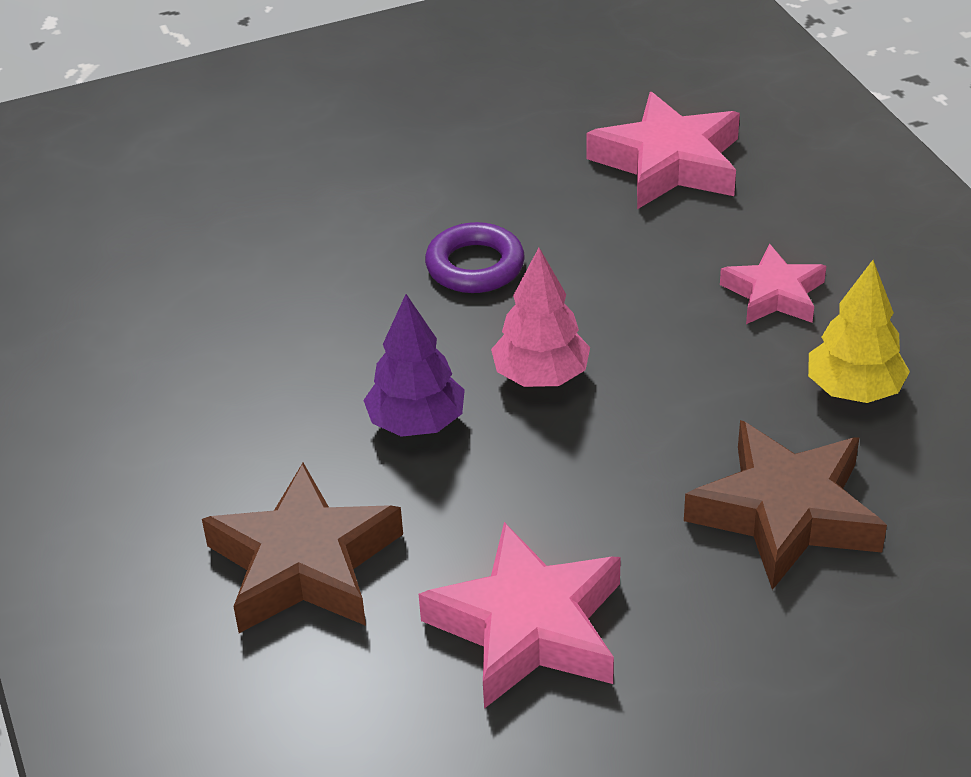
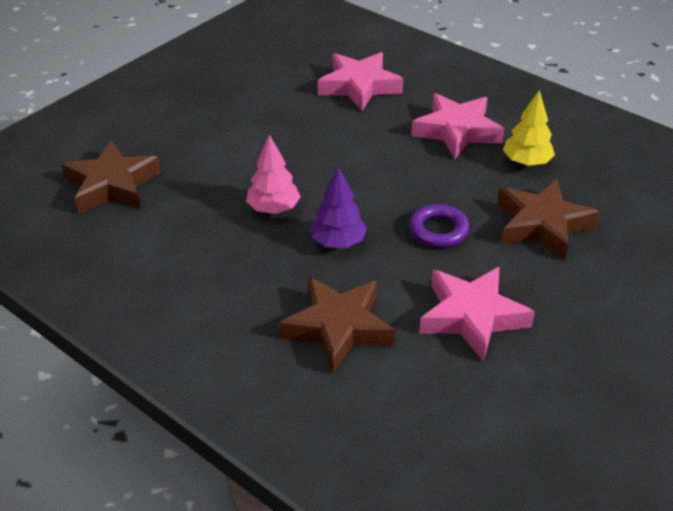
camera: 30 degrees left, 0 degrees up
purple ring [425,222,525,293] -> purple ring moved to [409,204,470,248]
pink tree [491,248,590,387] -> pink tree moved to [246,135,301,214]
pink star [720,244,826,324] -> pink star [411,93,504,159], size x1.63
none -> brown star [61,140,161,213]

